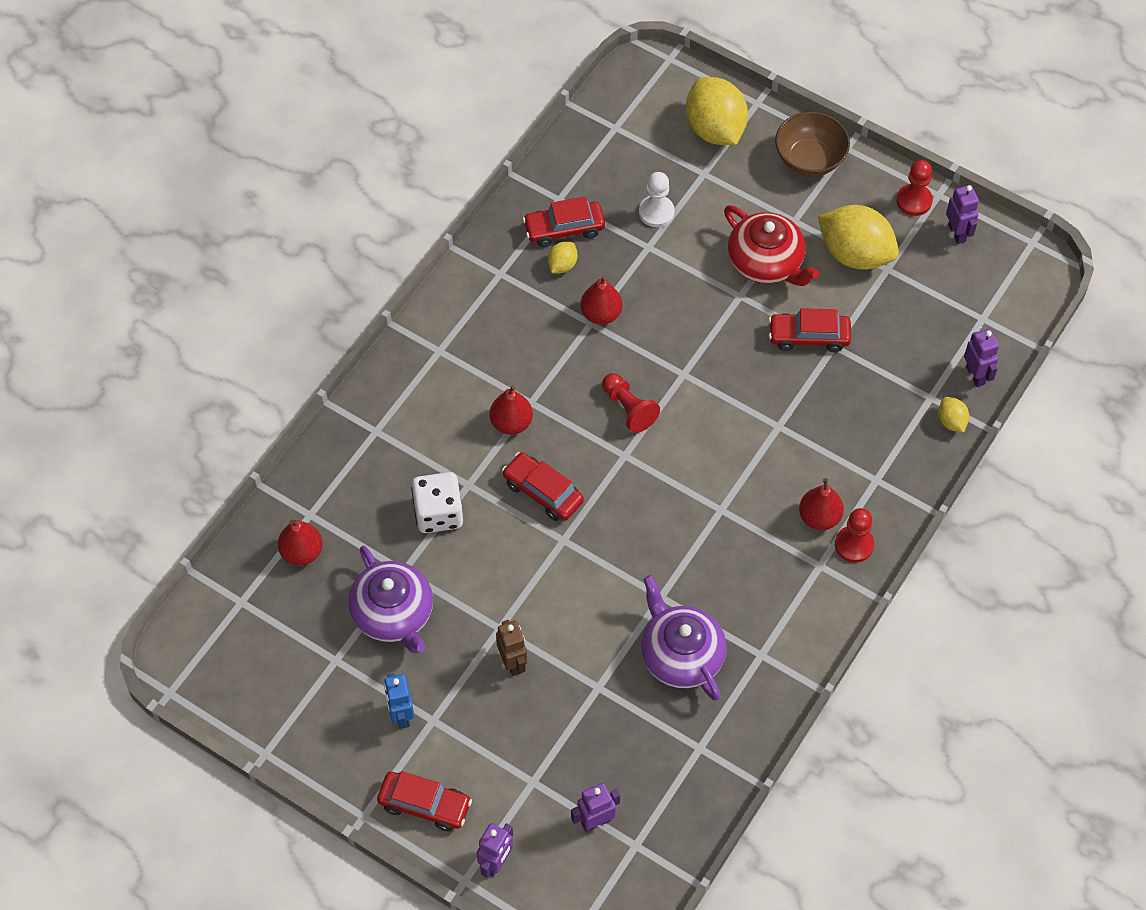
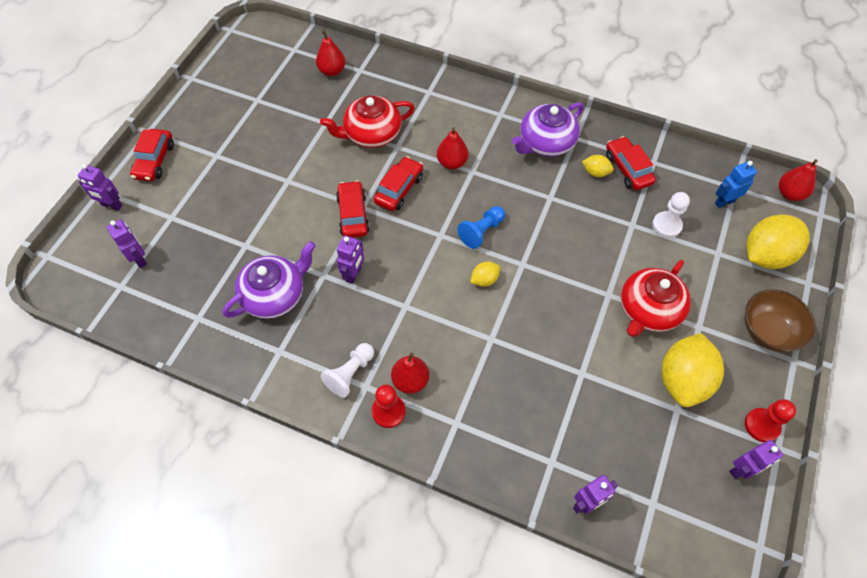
camera: 80 degrees right, 0 degrees up
purple teapot [348,546,433,653] -> purple teapot moved to [512,102,584,157]
blue robot [384,673,414,729] -> blue robot moved to [715,161,757,208]
white dice [411,472,463,533] -> red teapot [320,96,415,148]
brown robot [496,620,527,676] -> none
red pear [580,276,622,325] -> red pear moved to [779,159,818,201]
red pawn [602,373,660,433] -> blue pawn [457,206,505,249]
red car [769,308,851,352] -> red car moved to [336,180,370,238]
yellow lemon [938,397,969,433] -> yellow lemon moved to [470,262,500,287]
none -> white pawn [321,343,374,398]
none -> purple robot [337,236,364,284]

